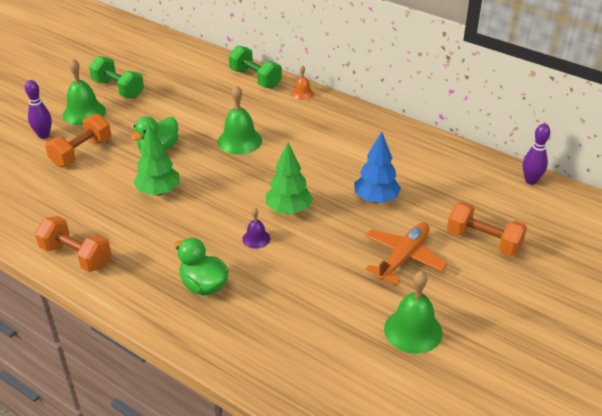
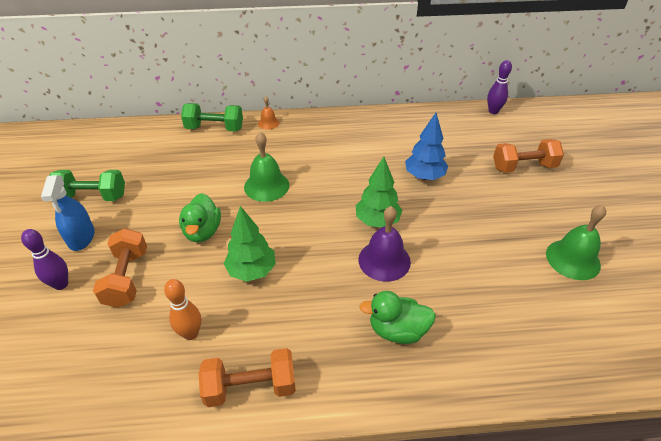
camera: 40 degrees left, 5 degrees up
green bell [63,58,106,125] -> blue spray bottle [41,175,94,251]
purple bell [242,208,270,249] -> purple bell [358,206,411,282], size x1.83
orange plane [365,222,447,284] -> none
none -> orange bowling pin [164,279,201,340]

